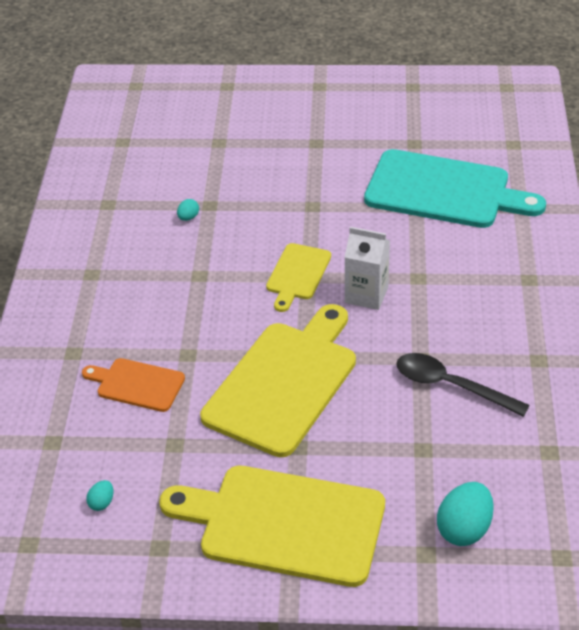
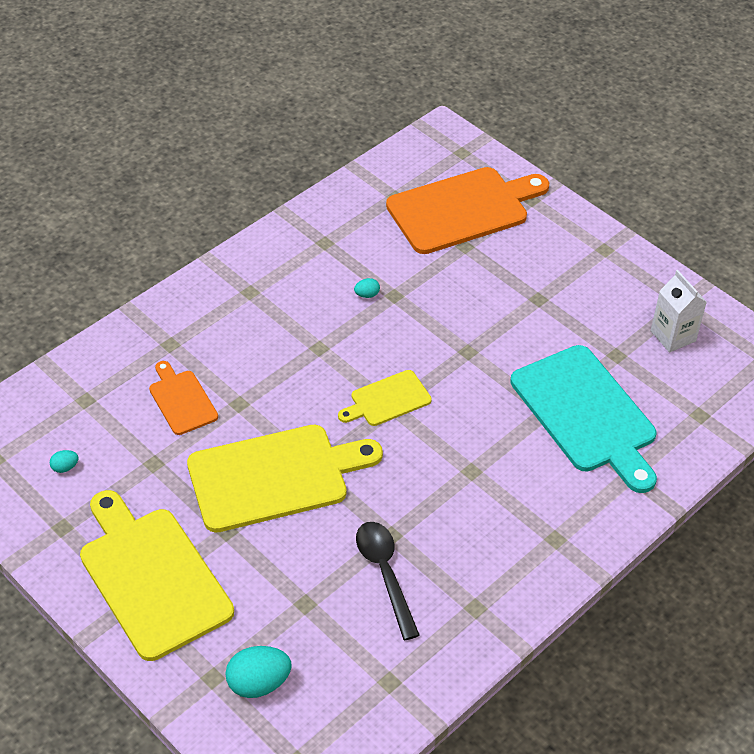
camera: 40 degrees right, 5 degrees up
white carton [345,227,390,310] -> white carton moved to [651,270,707,352]
none -> orange cutting board [386,167,549,254]

